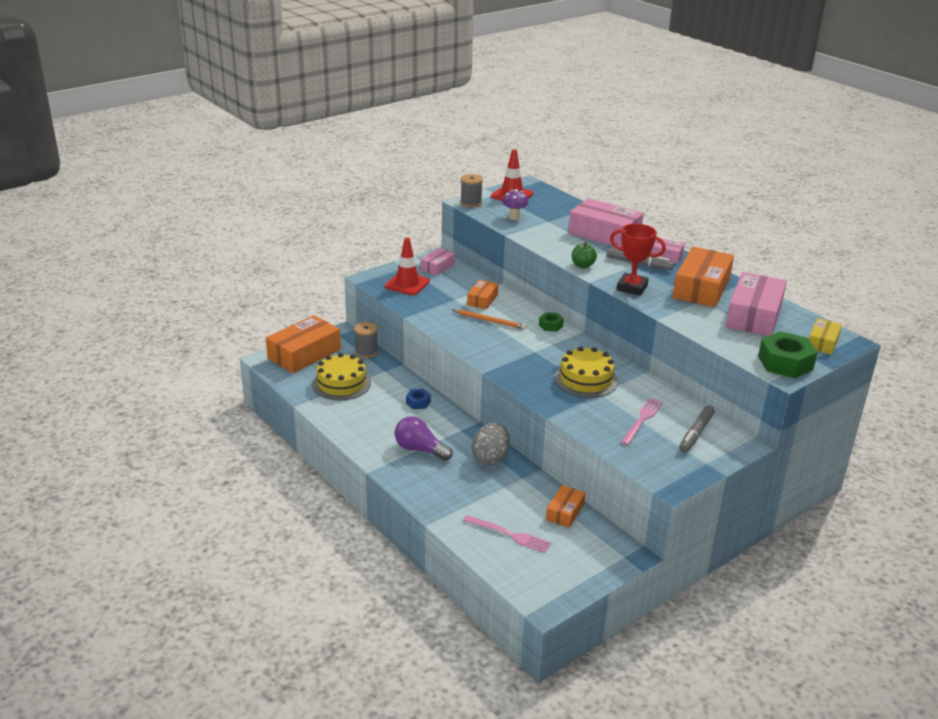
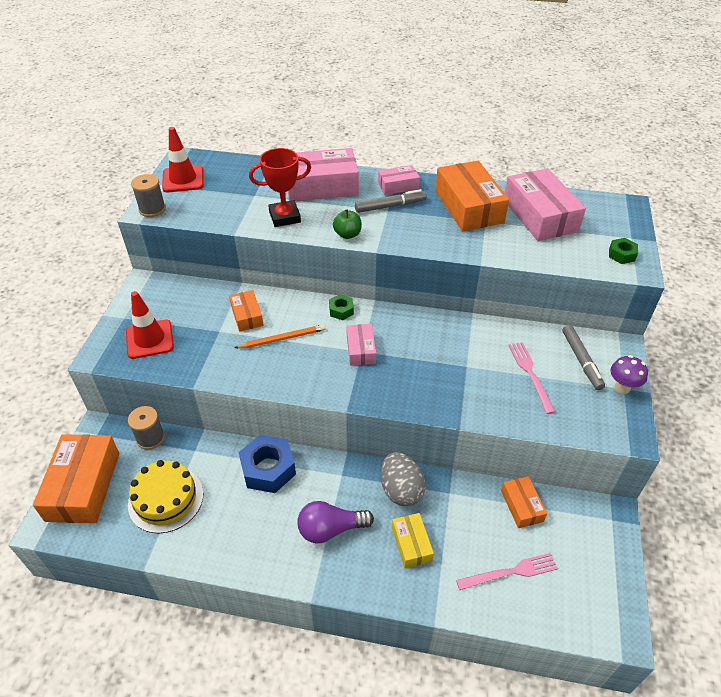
camera: 40 degrees left, 15 degrees up
blue nut [406,389,431,409] -> blue nut [238,435,296,493], size x1.94
pink box [421,248,455,276] -> pink box moved to [346,324,376,366]
purple mushroom [502,189,528,220] -> purple mushroom moved to [610,355,648,394]
yellow cake [554,346,618,398] -> none
red trophy [610,224,666,296] -> red trophy moved to [249,148,311,227]
green nut [758,331,818,378] -> green nut [609,238,638,264], size x0.52
yellow box [809,318,842,355] -> yellow box moved to [392,513,434,568]

